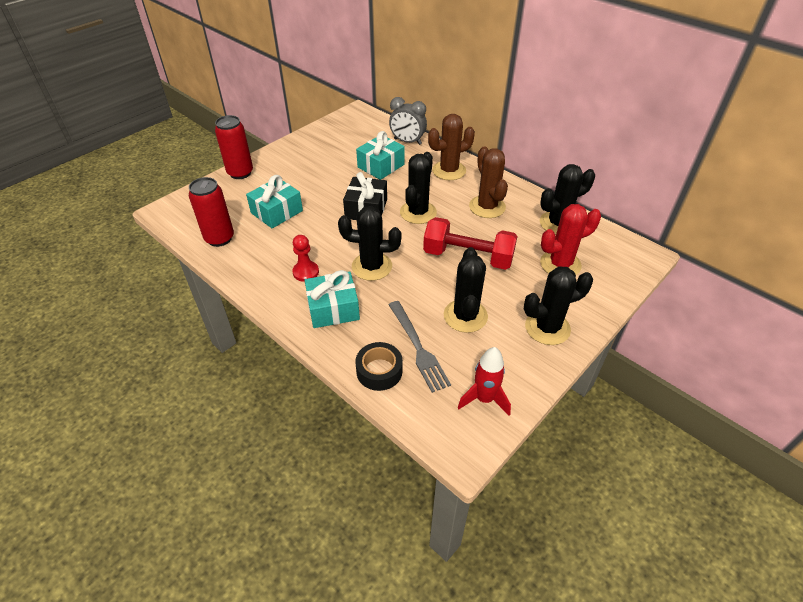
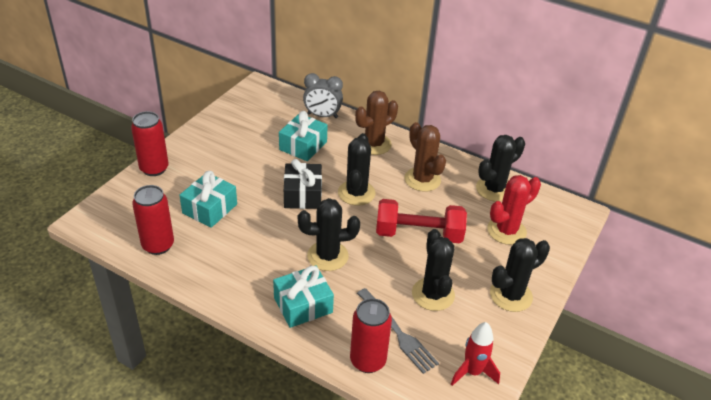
camera: 15 degrees left, 5 degrees down
red pawn [292,235,319,282] -> none
black tape [355,342,403,391] -> red can [350,298,392,373]

